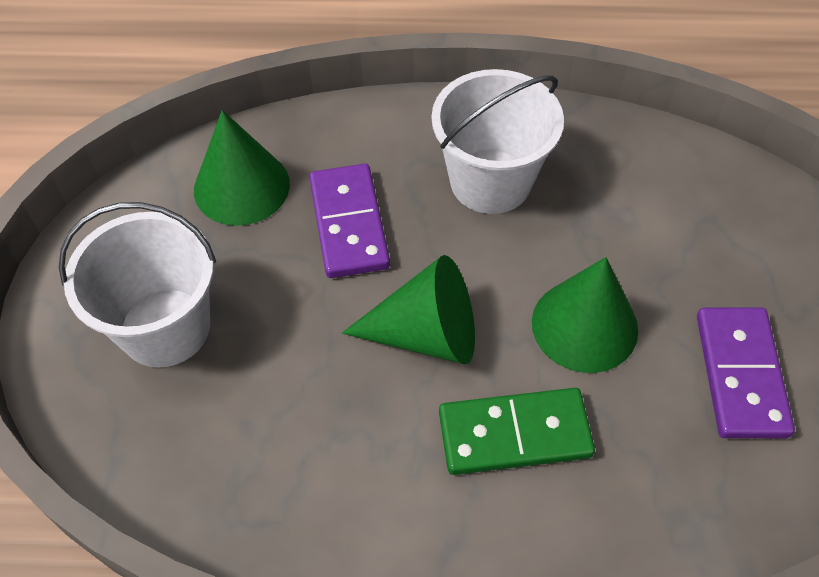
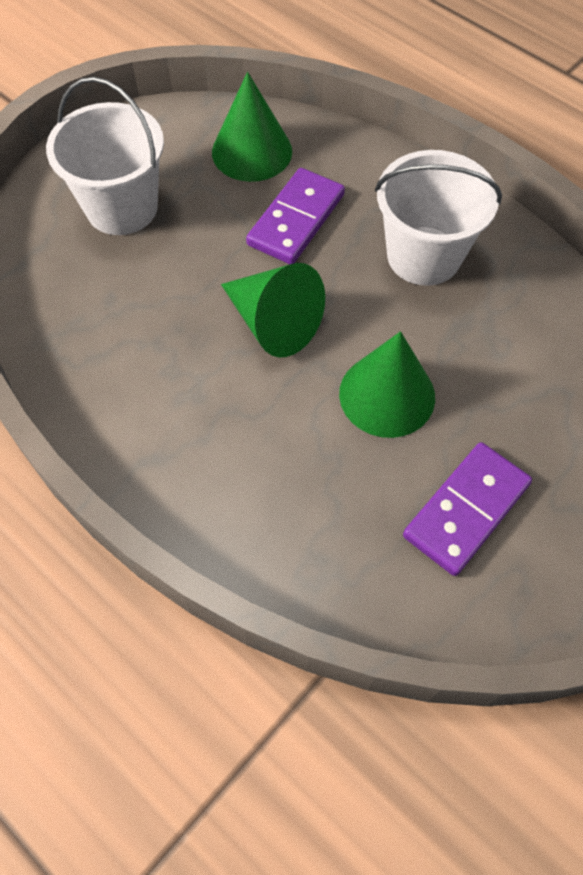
camera: 40 degrees right, 5 degrees up
green domino [439,388,595,475] -> none

